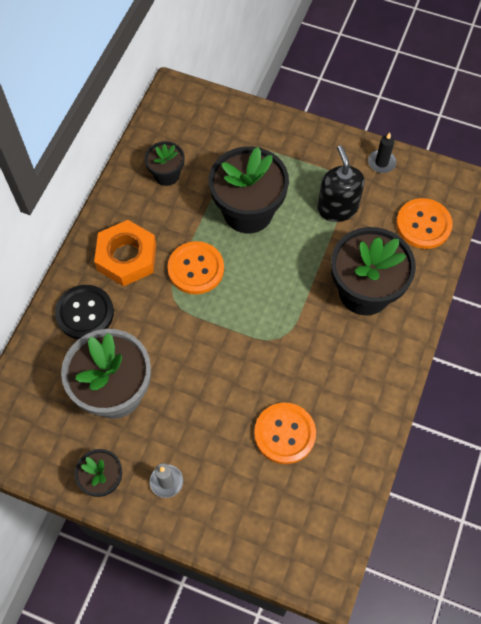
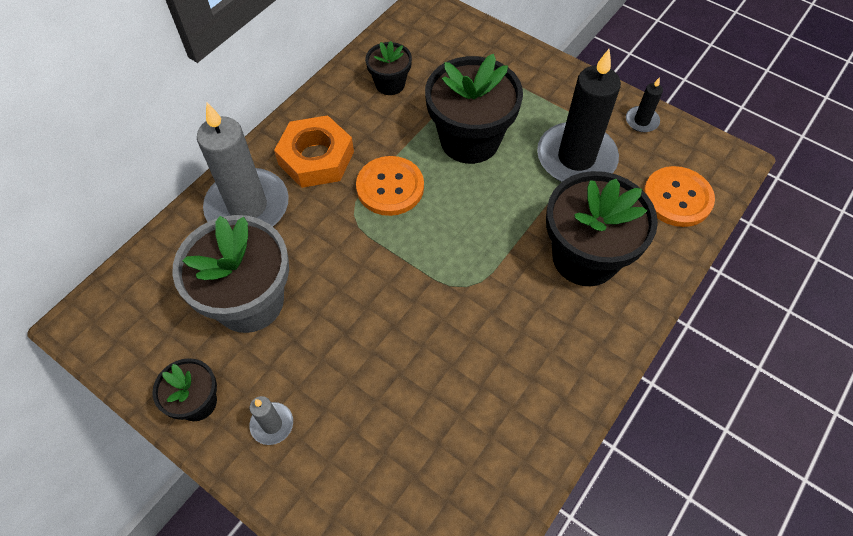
camera: 15 degrees right, 5 degrees down
black button [55,285,114,339] -> grey candle [197,103,289,227]
orange button [254,403,316,464] -> none
black soap dispenser [317,145,365,222] -> black candle [537,49,621,182]

